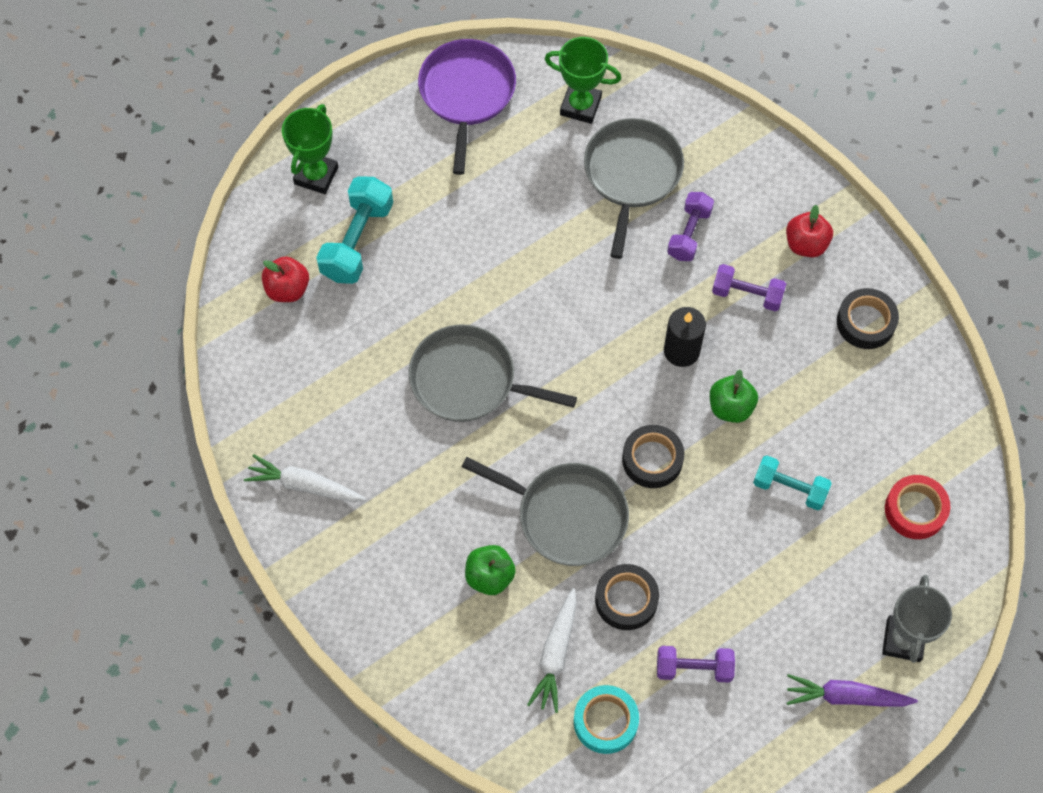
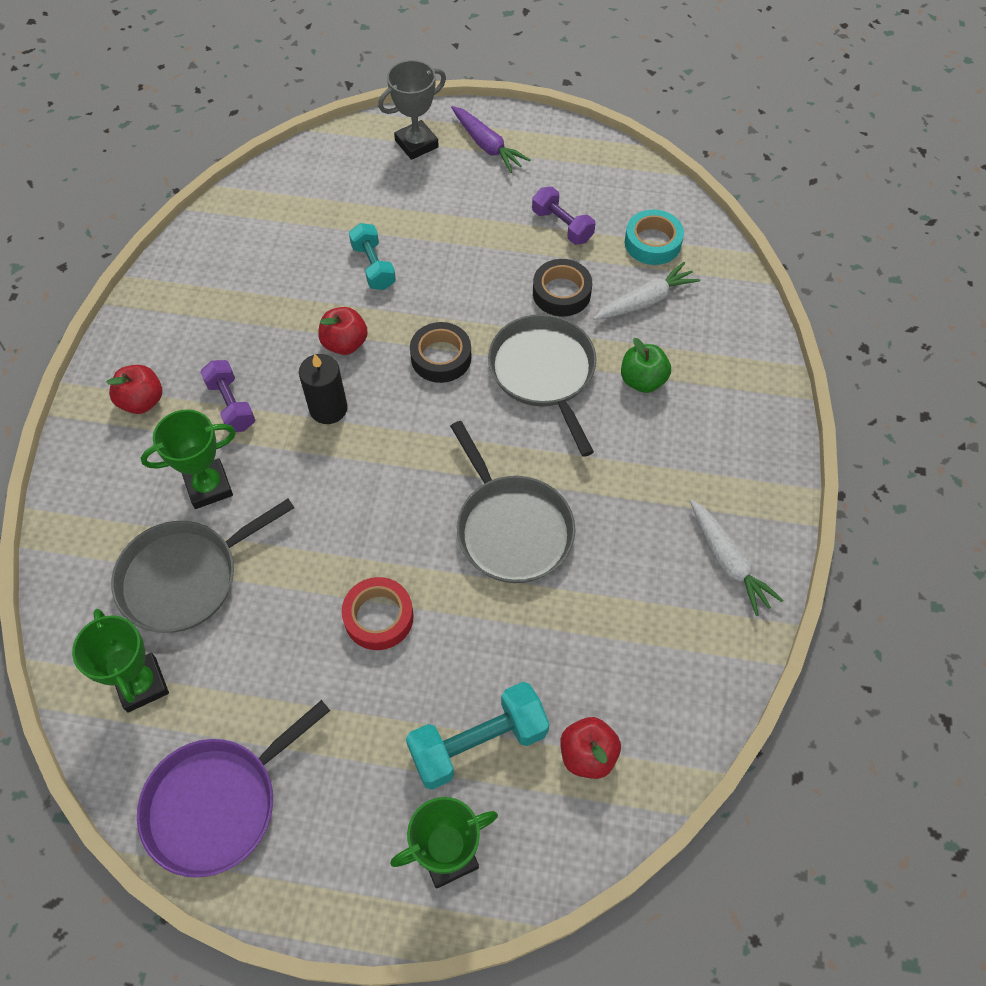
camera: 135 degrees left, 5 degrees down
purple dumbbell [667,192,714,261] -> green trophy [141,409,236,509]
green apple [710,370,758,423] -> red apple [318,307,368,355]
black tape [837,288,899,349] -> none
red tape [885,475,951,539] -> red tape moved to [342,577,414,650]

